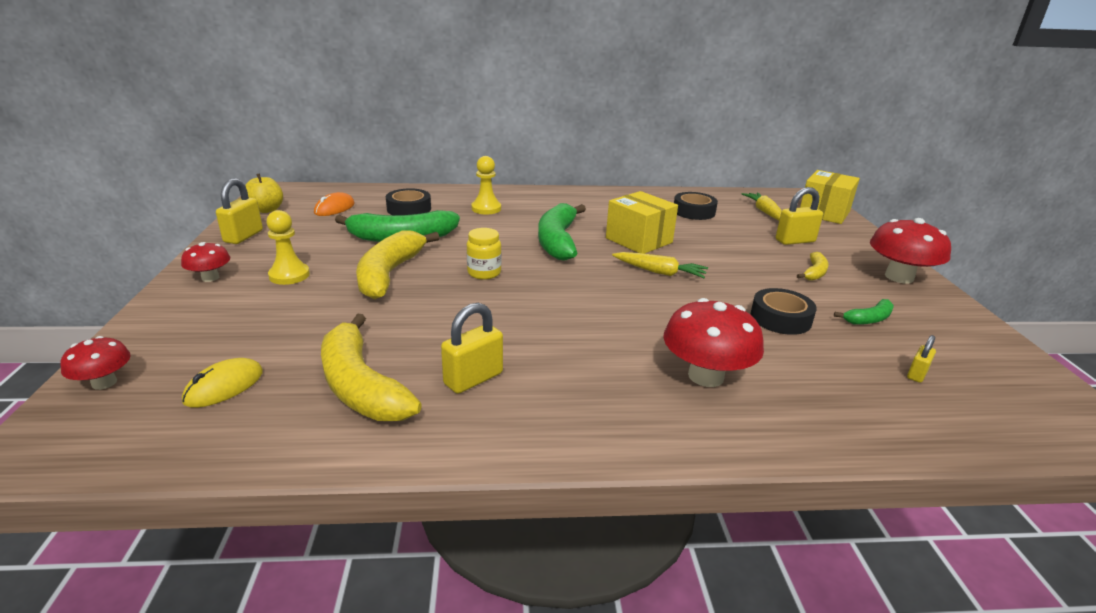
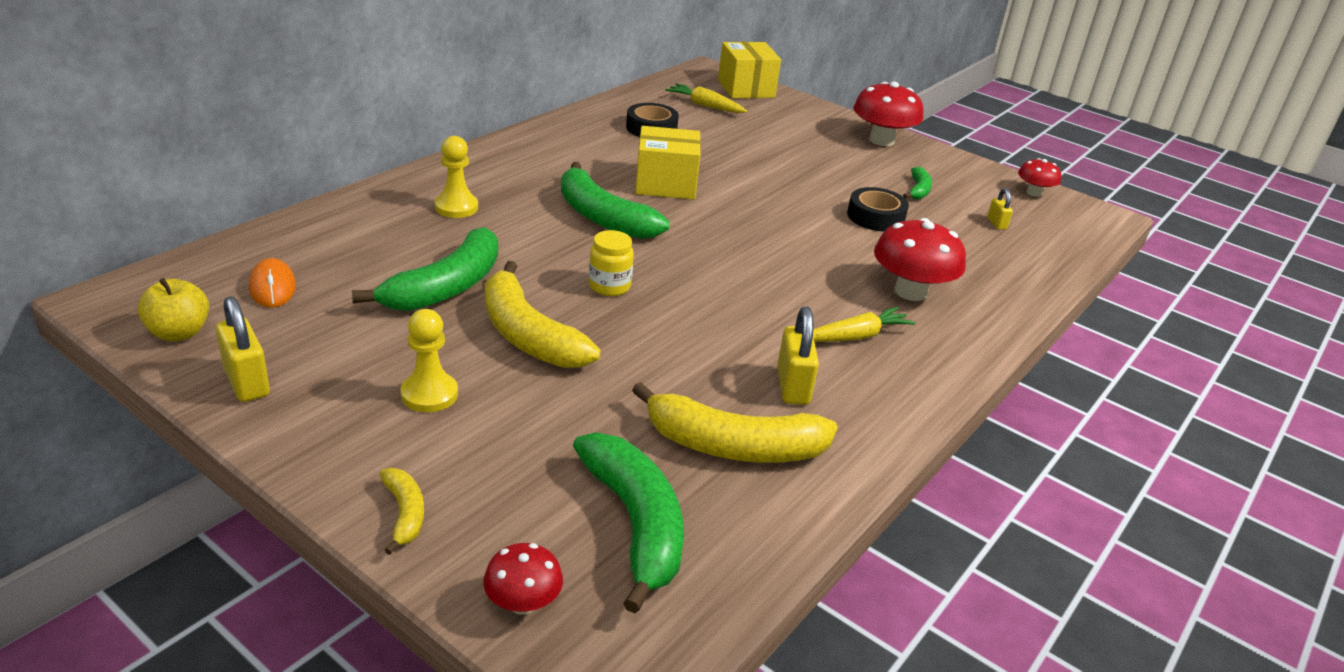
camera: 50 degrees left, 5 degrees up
red mushroom [181,242,230,282] -> red mushroom moved to [1018,158,1061,197]
yellow mouse [182,358,263,408] -> green banana [573,432,684,613]
black tape [386,188,431,215] -> none
yellow carrot [612,252,708,278] -> yellow carrot moved to [813,307,916,342]
yellow padlock [776,187,823,245] -> none
yellow banana [797,252,829,281] -> yellow banana moved to [380,468,424,555]

